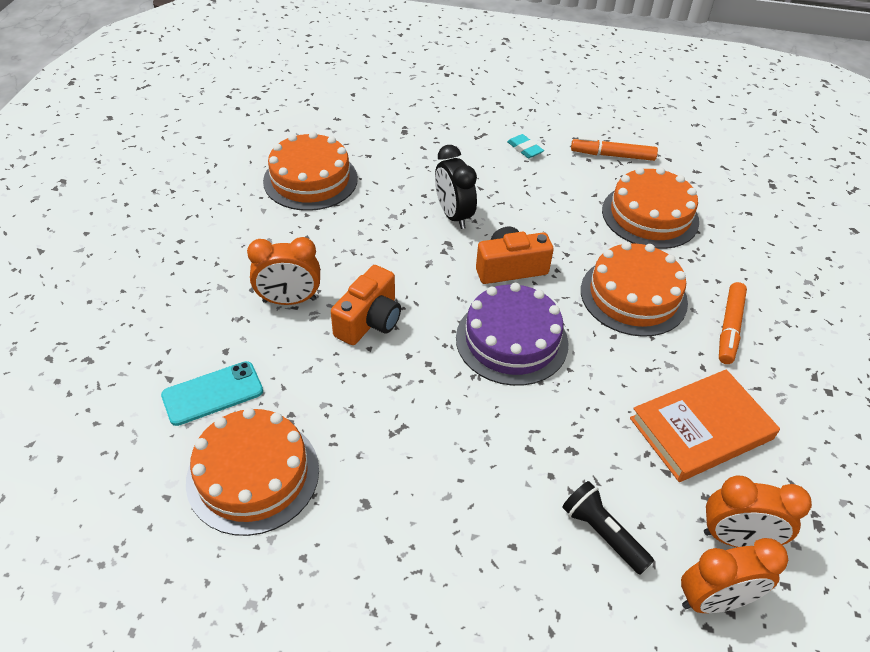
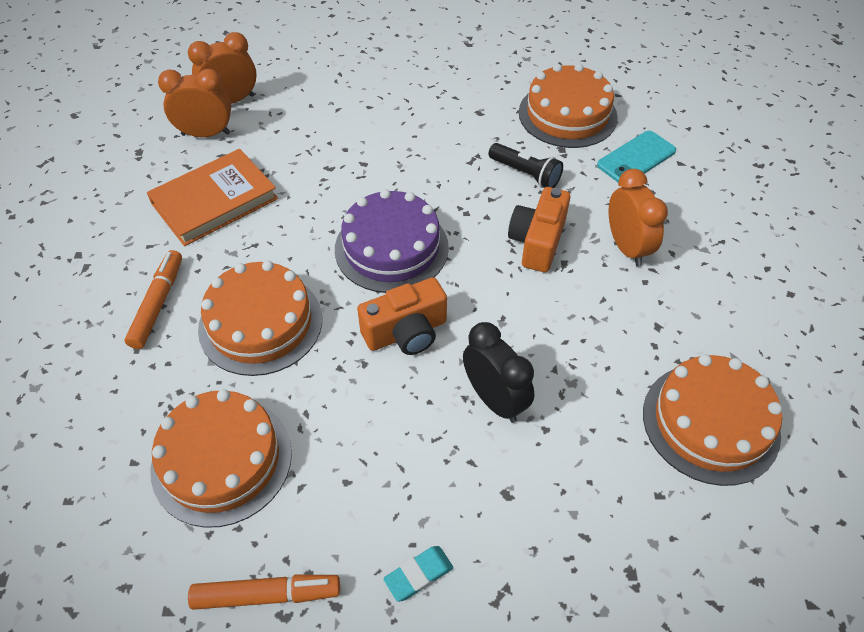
camera: 170 degrees right, 5 degrees up
orange clock [247,237,320,305] -> orange clock turned 90 degrees clockwise [608,169,668,267]
turquoise eraser [507,134,544,158] -> turquoise eraser turned 75 degrees counterclockwise [383,546,453,602]
black flashlight [562,481,654,575] -> black flashlight moved to [489,143,563,188]

